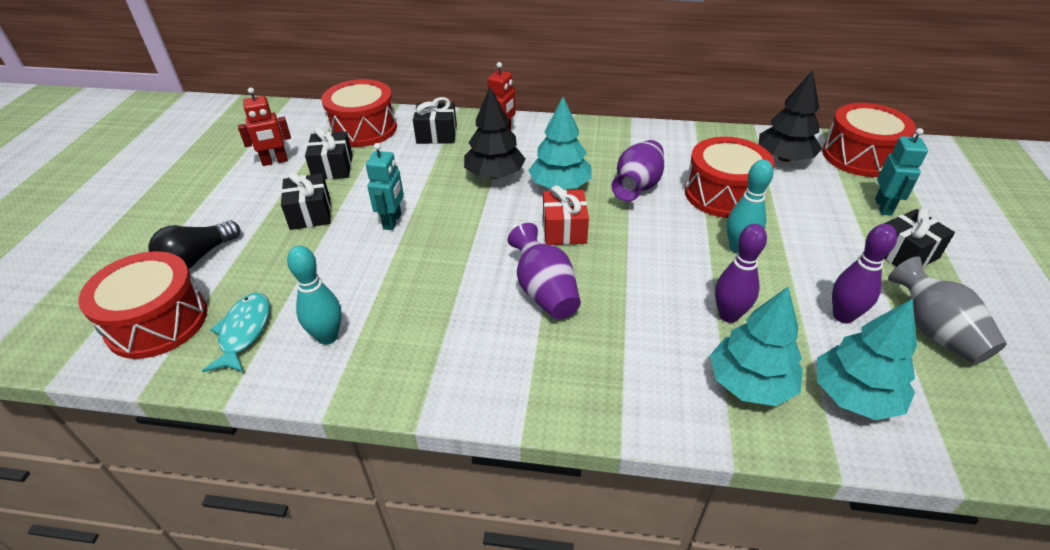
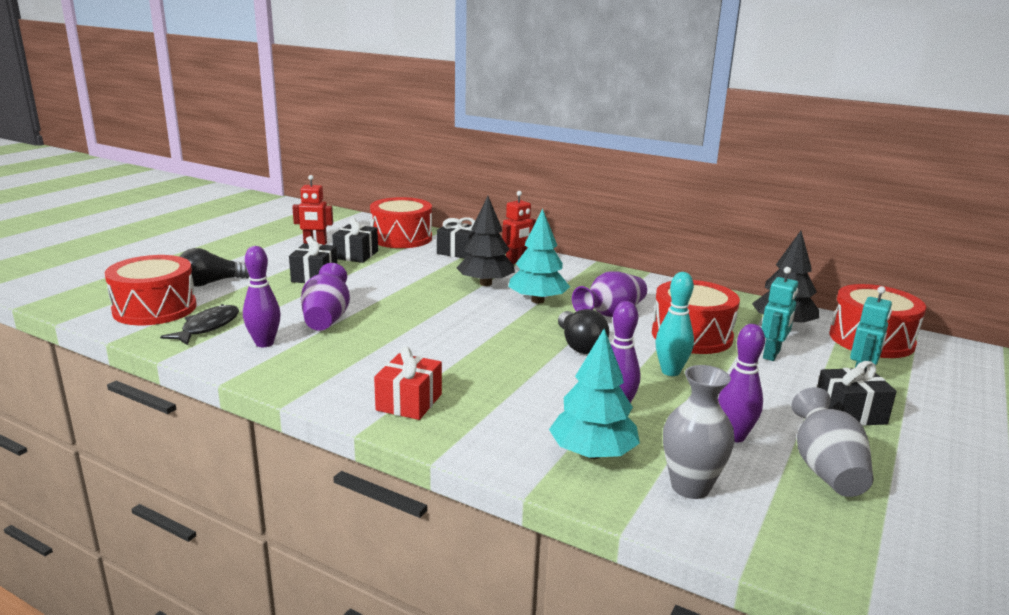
camera: 20 degrees right, 20 degrees down
turquoise fish [202,292,270,372] -> black fish [160,304,239,345]
turquoise bowling pin [287,246,342,345] -> purple bowling pin [243,246,281,347]
turquoise robot [366,143,404,230] -> turquoise robot moved to [761,267,798,361]
purple vase [508,223,581,319] -> purple vase moved to [301,263,350,330]
red gift [543,185,589,245] -> red gift moved to [374,347,442,420]
turquoise tree [817,298,917,420] -> grey vase [663,365,735,499]
none -> black light bulb [558,309,609,354]

